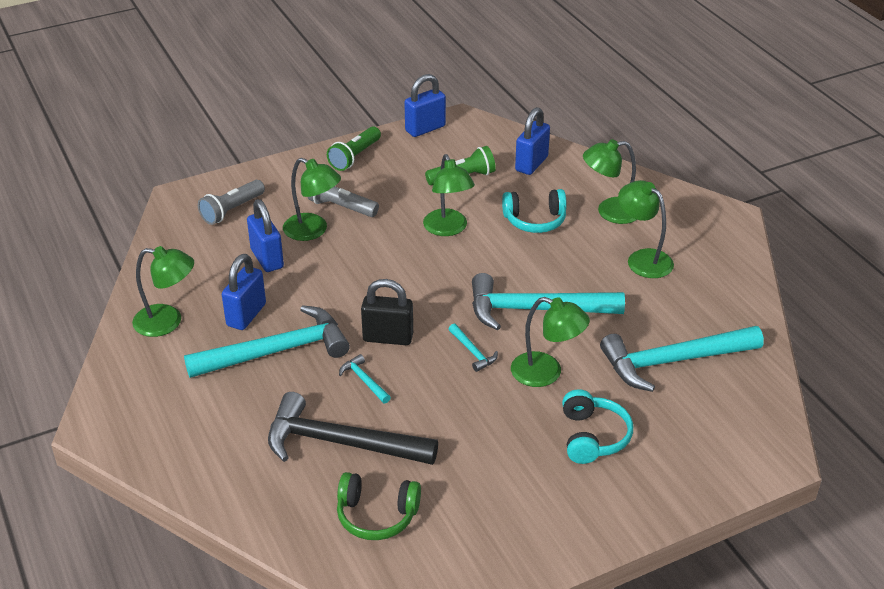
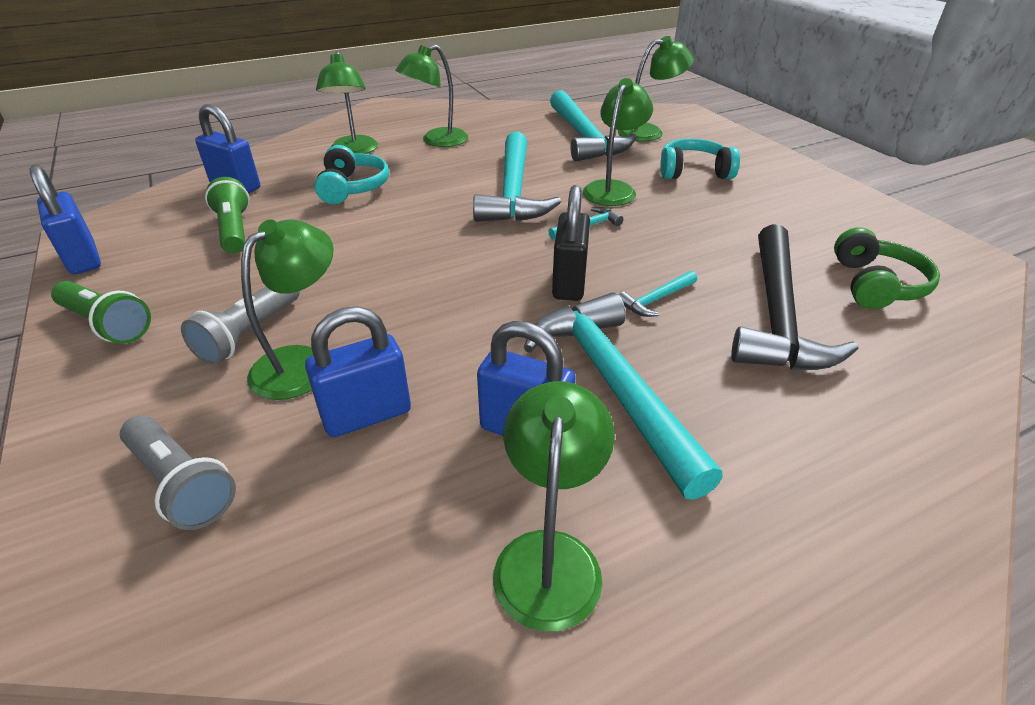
camera: 90 degrees left, 0 degrees up
green lamp [423,154,475,236] -> green lamp moved to [618,36,694,142]

